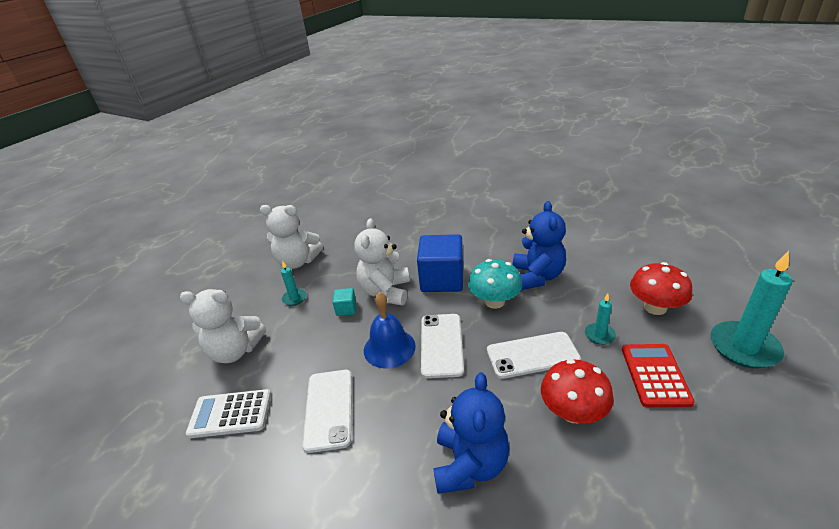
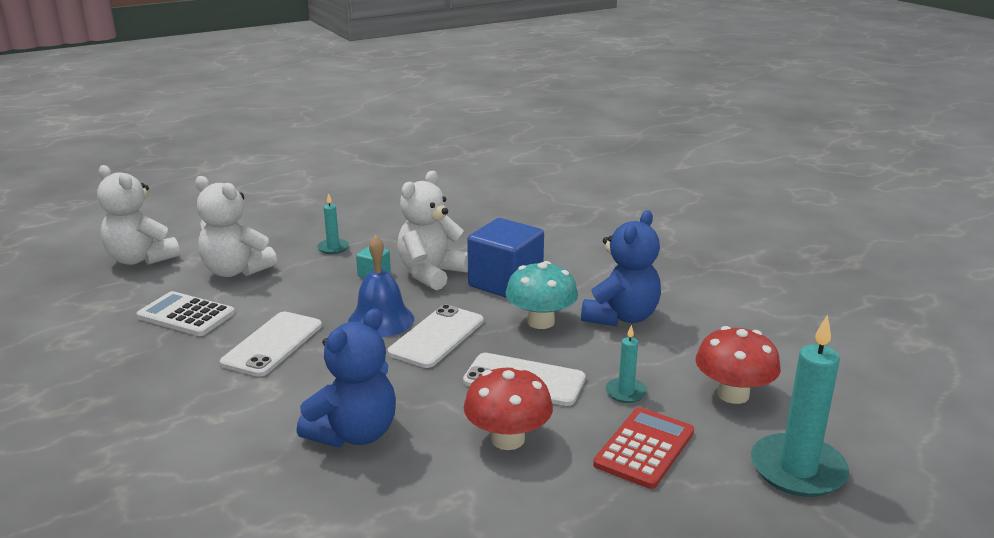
camera: 25 degrees right, 10 degrees down
white teddy bear [260,205,323,269] -> white teddy bear moved to [97,165,180,265]

